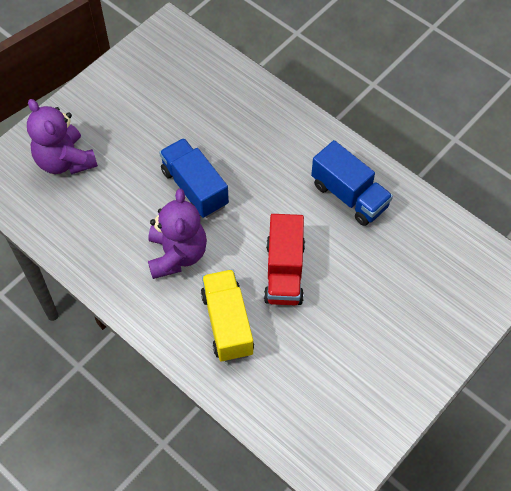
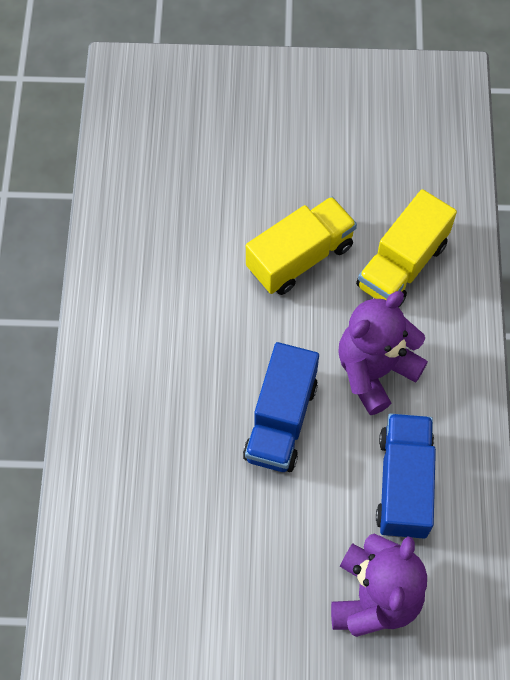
camera: 130 degrees left, 5 degrees up
red truck [264,214,305,305] -> yellow truck [246,196,357,295]
blue truck [311,140,393,226] -> blue truck moved to [376,414,436,539]

